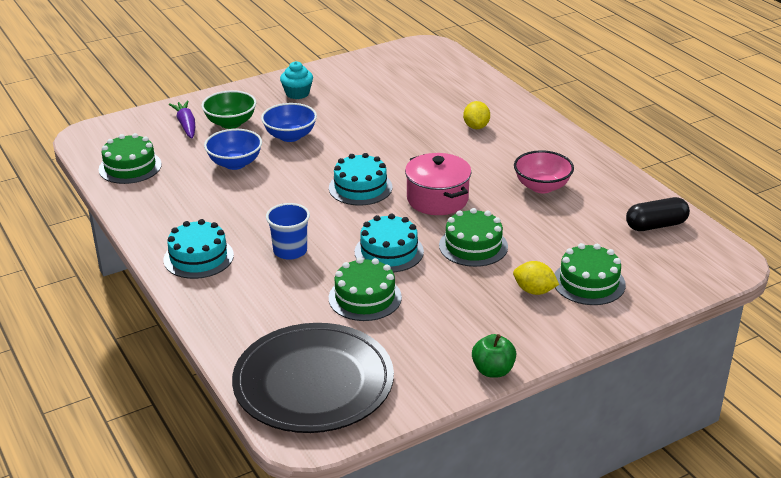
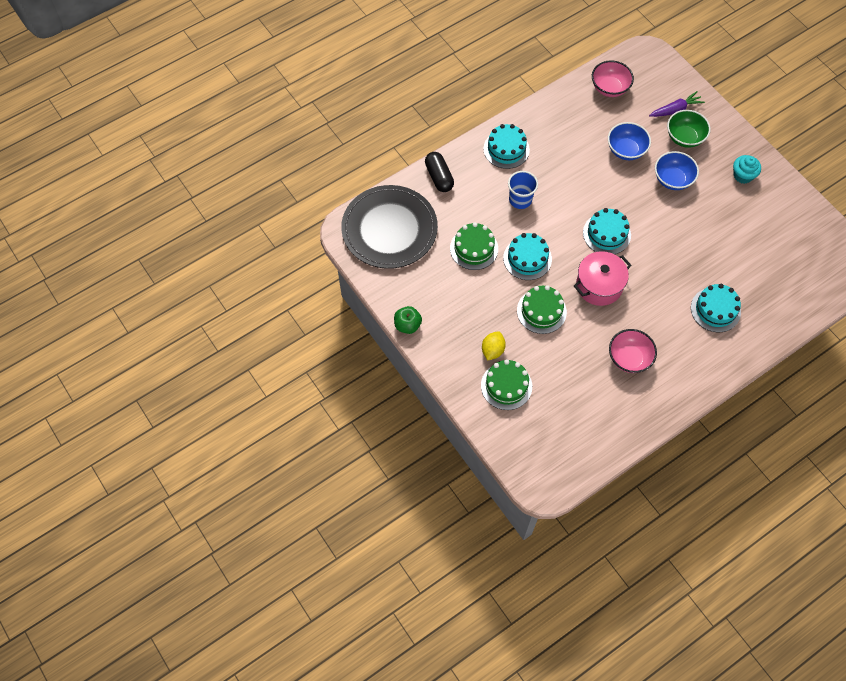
camera: 85 degrees right, 30 degrees up
green cake [99,133,162,184] -> pink bowl [592,60,634,97]
yellow lemon [463,101,490,129] -> turquoise cake [691,284,741,332]
black capsule [626,197,690,231] -> black capsule moved to [425,152,454,192]

